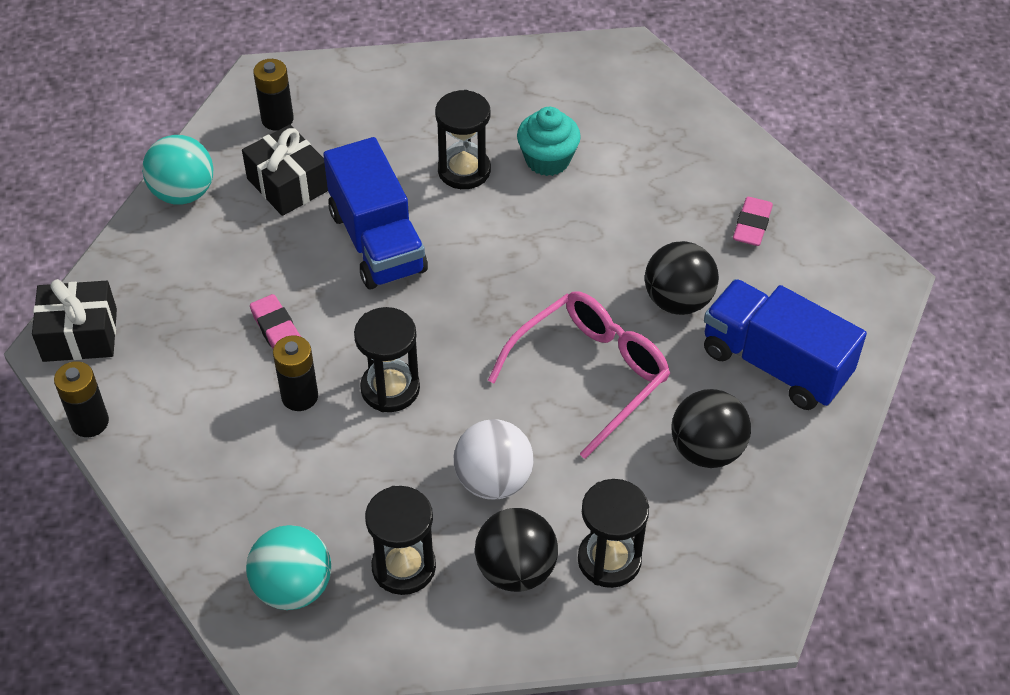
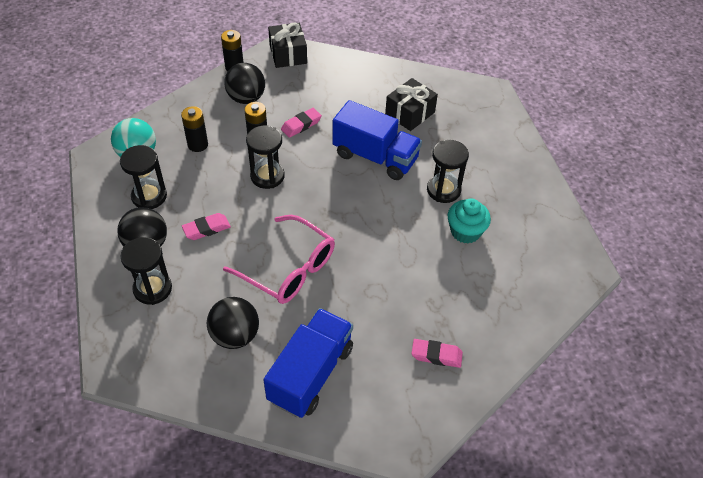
camera: 80 degrees right, 0 degrees up
turquoise ball [142,135,214,205] -> none
black battery [253,59,294,131] -> black battery moved to [181,106,208,152]
blue truck [323,137,428,289] -> blue truck turned 120 degrees counterclockwise [332,100,422,180]
white ball [454,419,534,500] -> pink eraser [182,213,231,240]
black ball [645,241,719,315] -> black ball moved to [224,63,265,104]

